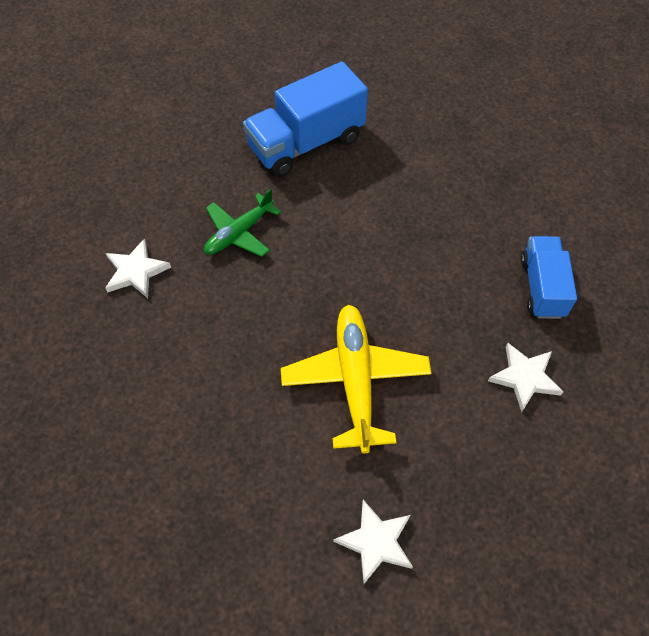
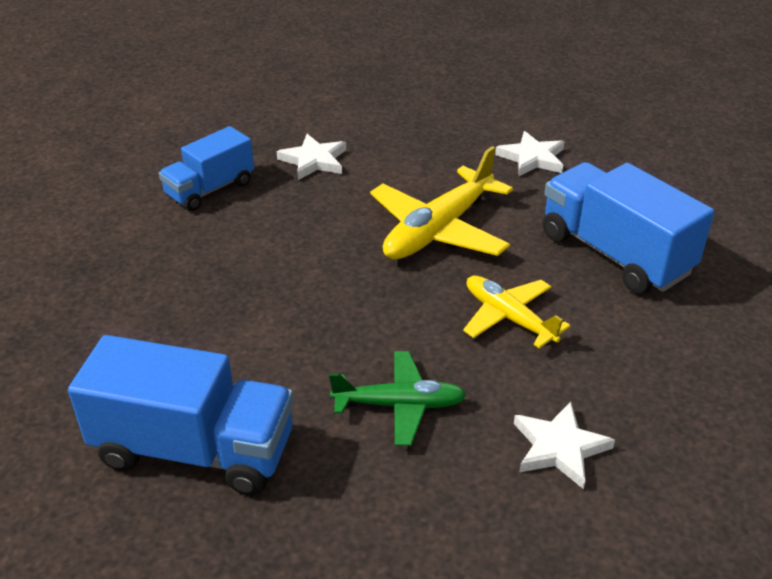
camera: 135 degrees left, 20 degrees down
none -> yellow plane [463,276,571,348]
none -> blue truck [543,162,714,294]

